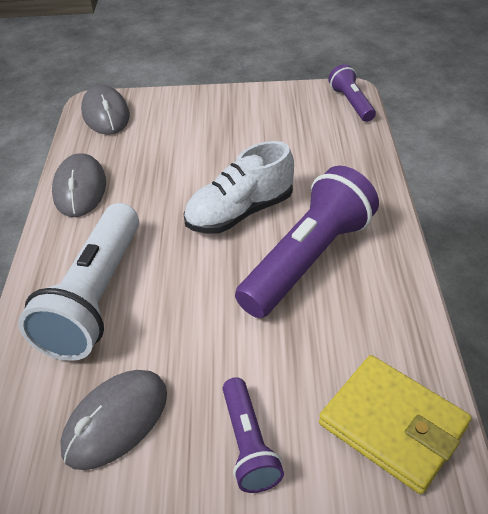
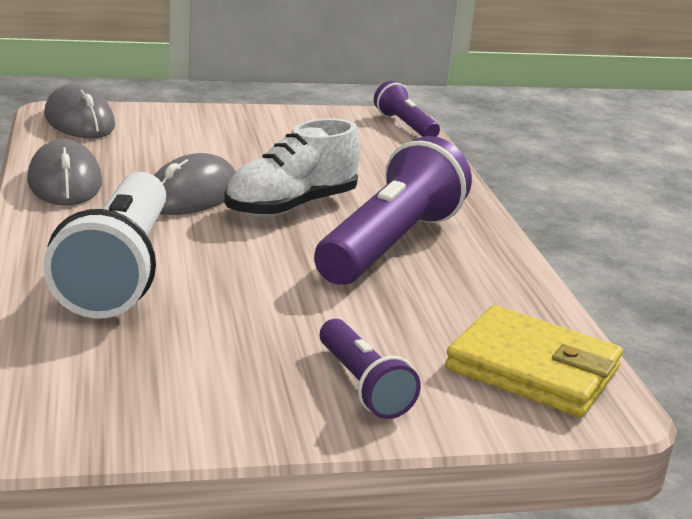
camera: 15 degrees left, 20 degrees down
grey mouse [60,370,167,470] -> grey mouse moved to [154,153,236,215]

